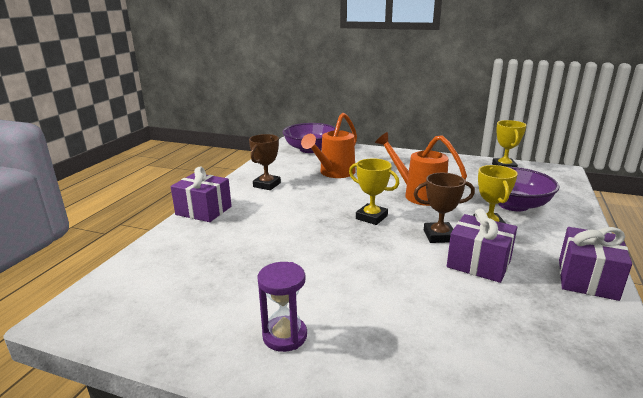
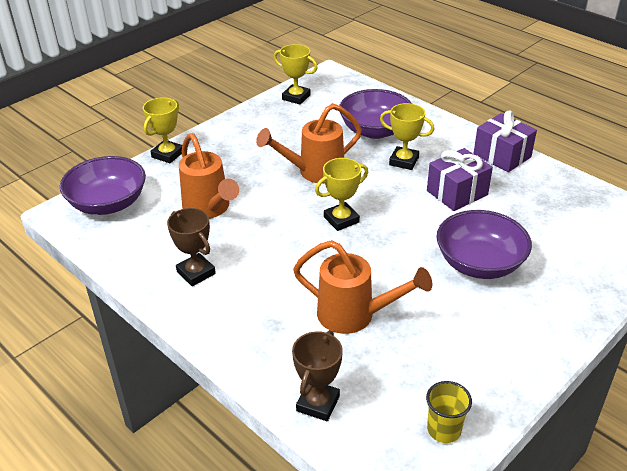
camera: 65 degrees left, 15 degrees up
purple gift [171,166,232,222] -> none
purple hourglass [257,262,307,352] -> none
brown trophy [414,173,475,243] -> brown trophy moved to [292,330,343,421]
none -> yellow trophy [143,97,182,163]
none -> orange watering can [293,240,432,334]
none -> yellow cup [426,381,472,443]
none -> purple bowl [437,210,532,279]

